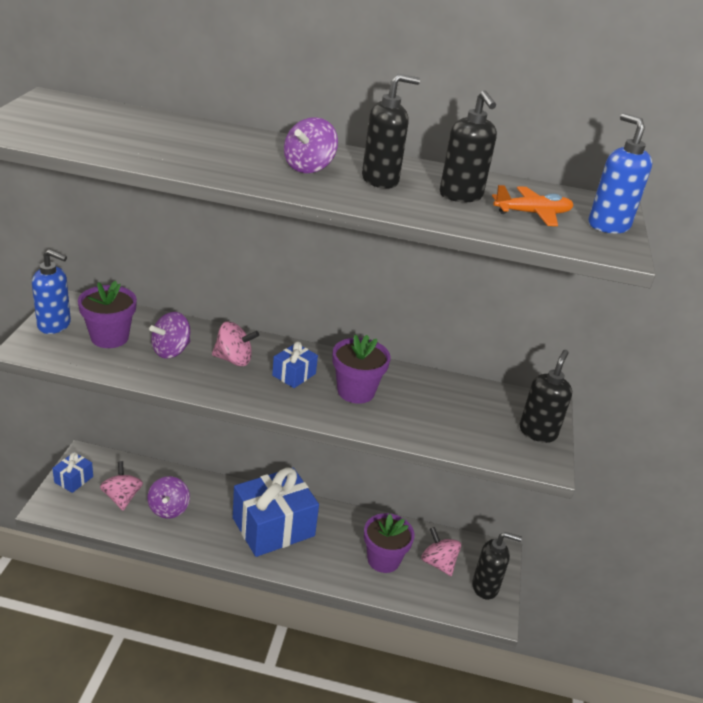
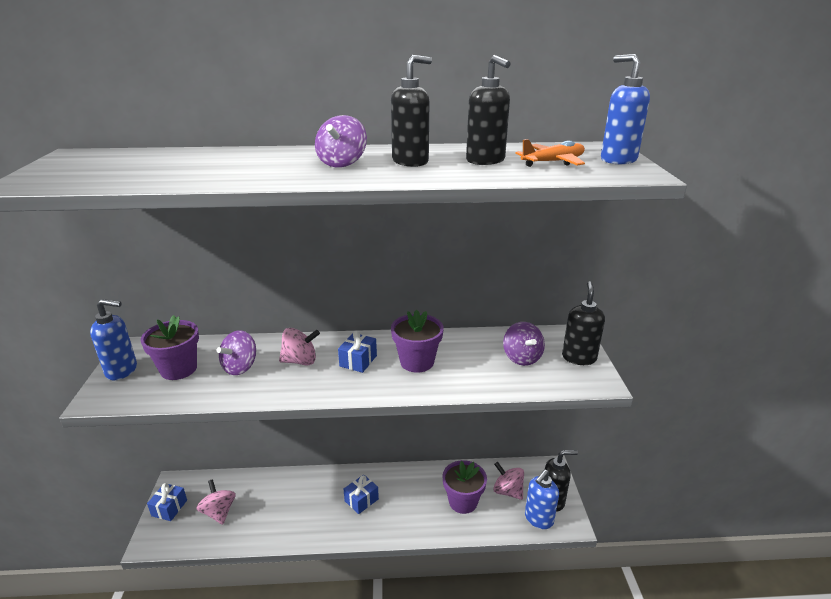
camera: 10 degrees left, 5 degrees down
purple spinning top [147,476,190,519] -> purple spinning top moved to [503,322,545,366]
blue gift [233,467,319,557] -> blue gift [344,475,379,514], size x0.45
none -> blue soap dispenser [525,470,559,529]

